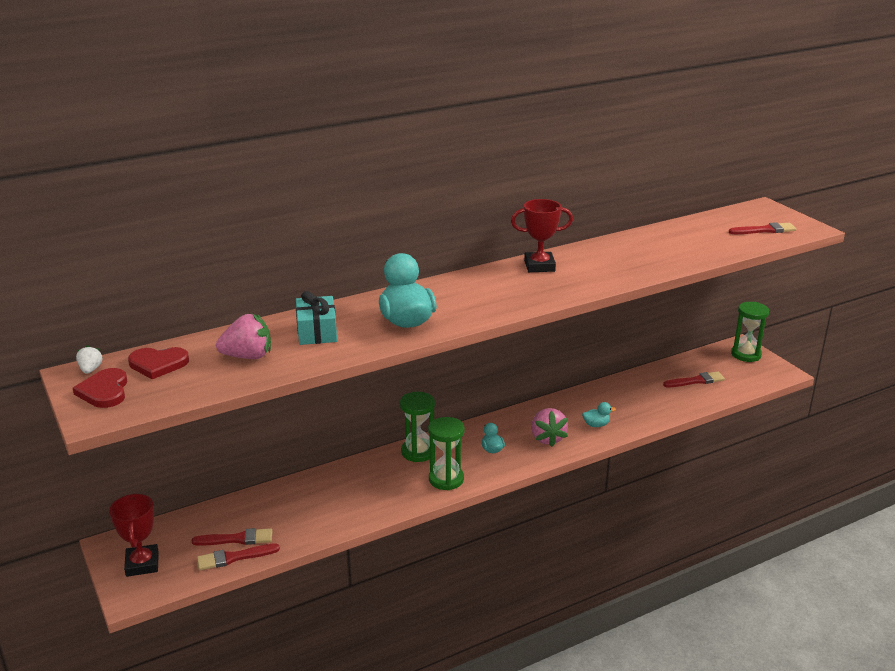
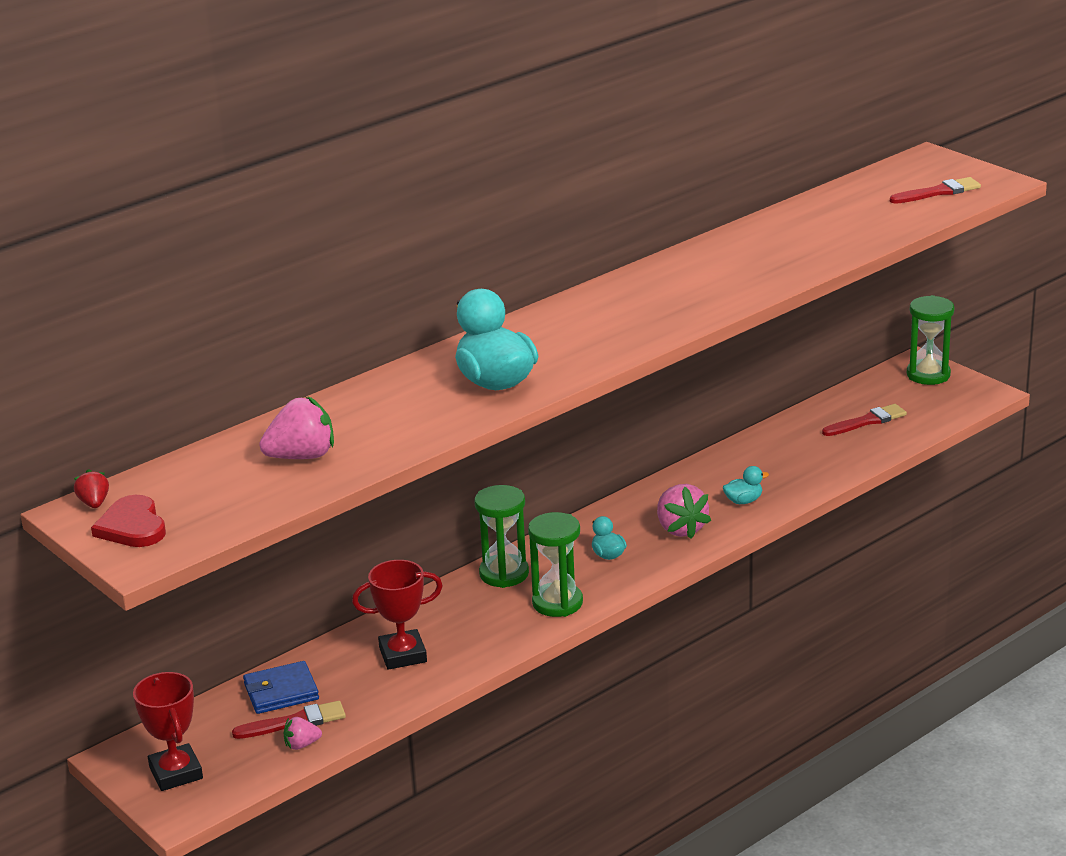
camera: 10 degrees left, 0 degrees up
white strawberry [76,345,103,374] -> red strawberry [74,469,109,508]
red heart [128,347,189,379] -> none
red brush [197,543,280,570] -> pink strawberry [284,717,322,750]
turquoise gift [296,291,337,345] -> none
red trophy [511,199,573,272] -> red trophy moved to [352,560,443,670]
none -> blue wallet [243,661,319,714]

